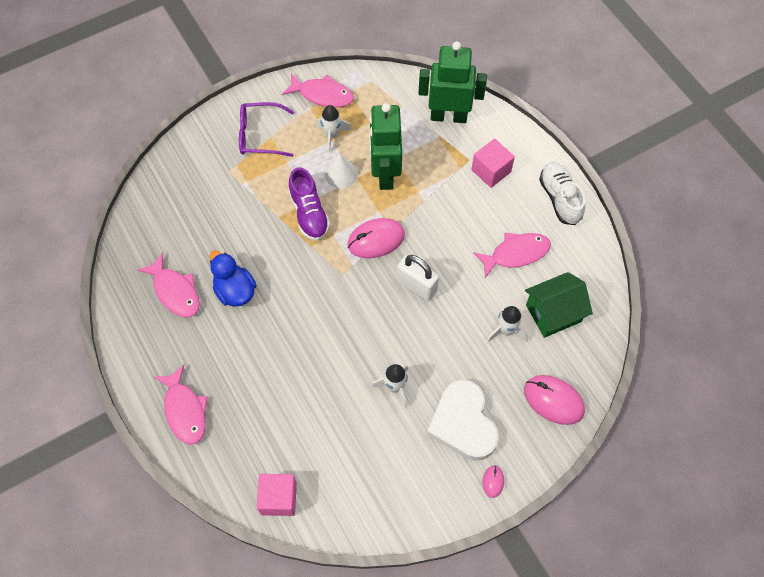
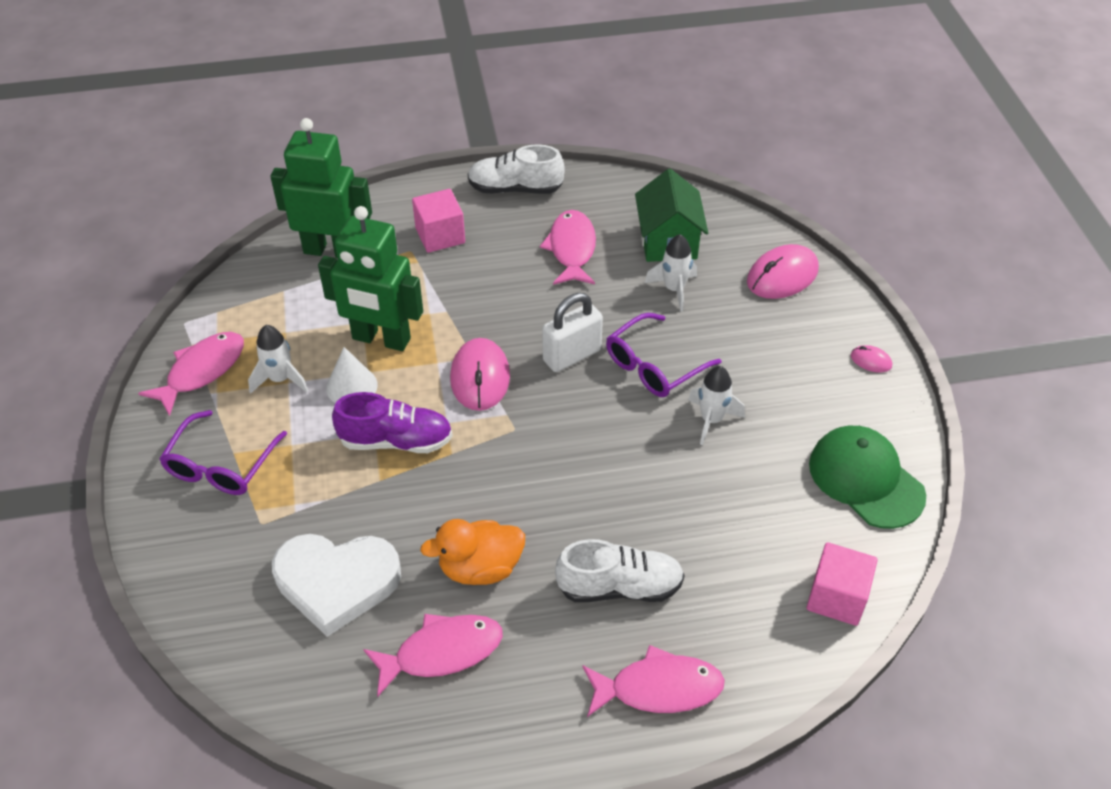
camera: 70 degrees left, 15 degrees down
blue duck [210,250,257,307] -> orange duck [420,519,525,585]
green robot [418,41,487,123] -> green robot turned 75 degrees clockwise [270,118,372,258]
white heart [427,380,499,461] -> white heart moved to [272,534,401,637]
none -> white shoe [555,539,685,602]
none -> purple glasses [606,313,722,397]
none -> green cap [809,426,926,529]

